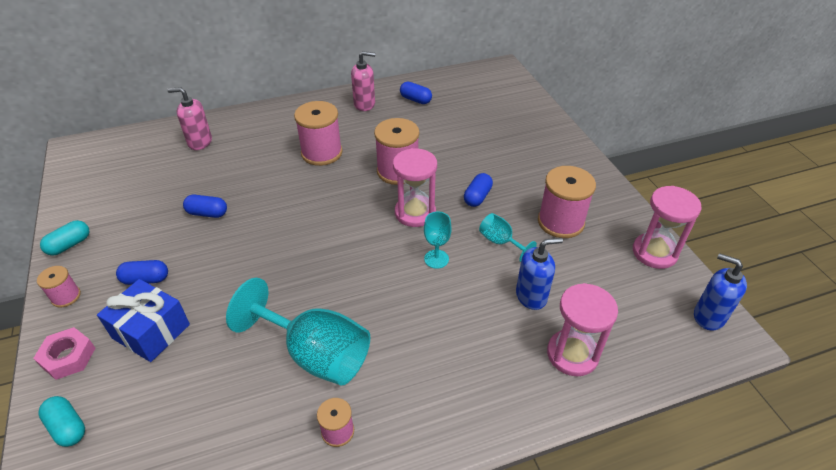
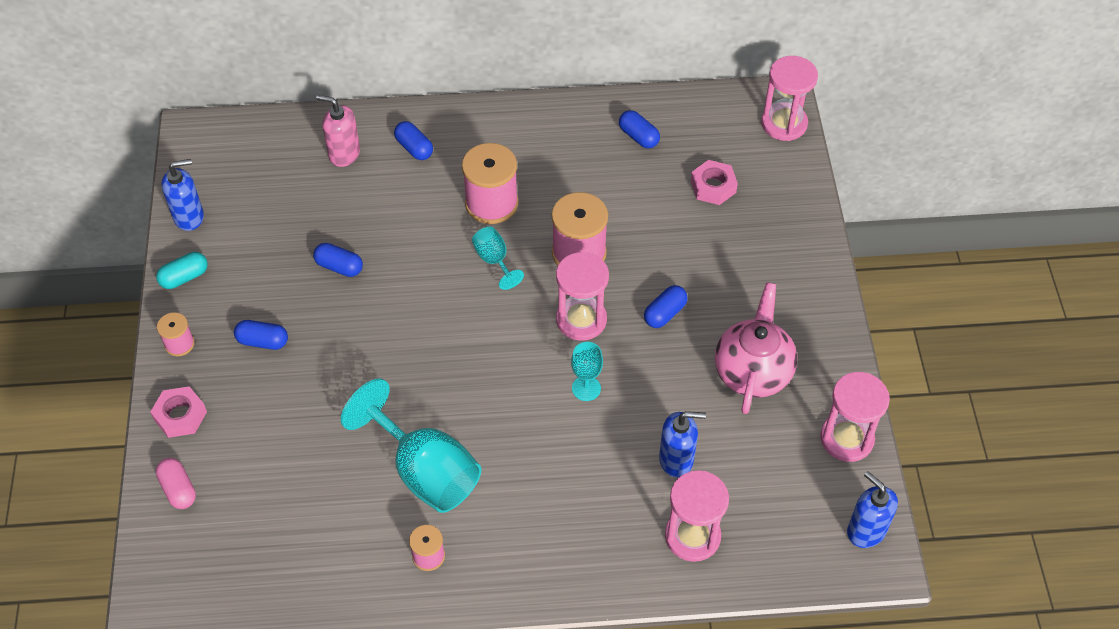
camera: 15 degrees right, 10 degrees up
turquoise capsule [38,396,85,447] -> pink capsule [156,458,196,509]
blue gift [97,279,190,362] -> none
pink soap dispenser [351,51,375,111] -> none
turquoise goblet [479,213,537,262] -> turquoise goblet moved to [472,227,524,290]
pink spool [538,166,596,238] -> pink teapot [715,282,797,414]
none -> blue soap dispenser [161,159,204,231]
none -> blue capsule [394,121,433,160]
none -> pink nut [691,160,738,205]
none -> pink hourglass [761,56,818,141]

